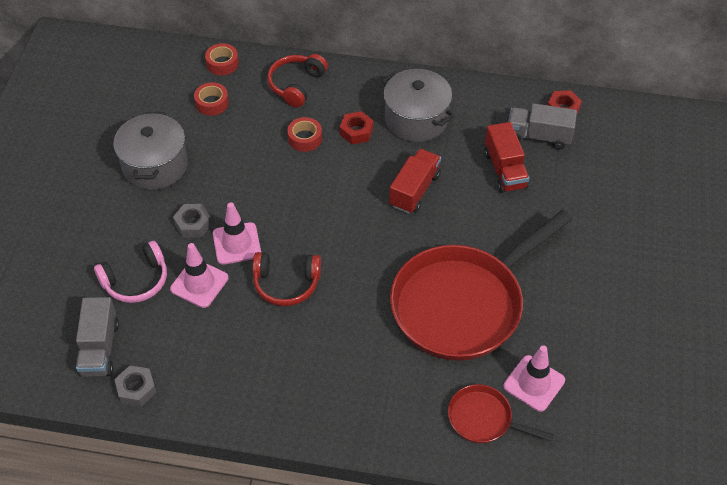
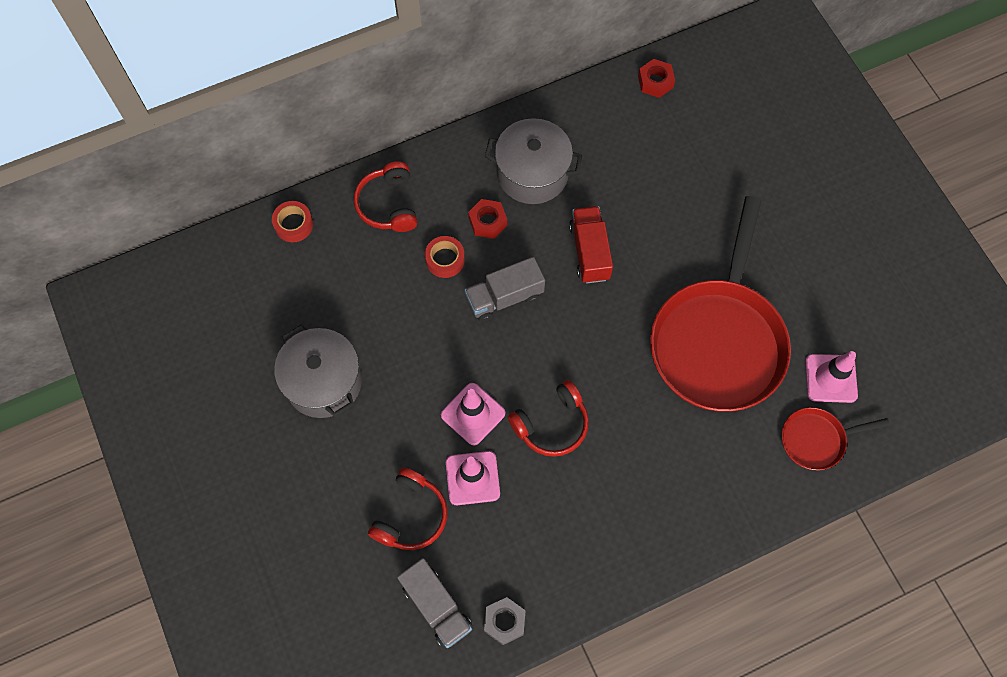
camera: 35 degrees left, 15 degrees up
pink headphones [94,241,167,303] -> red headphones [368,468,448,550]
grey nut [173,204,212,238] -> none
red tape [194,82,229,116] -> none
red truck [484,122,529,193] -> none
grey truck [508,103,577,150] -> grey truck moved to [465,257,545,322]

